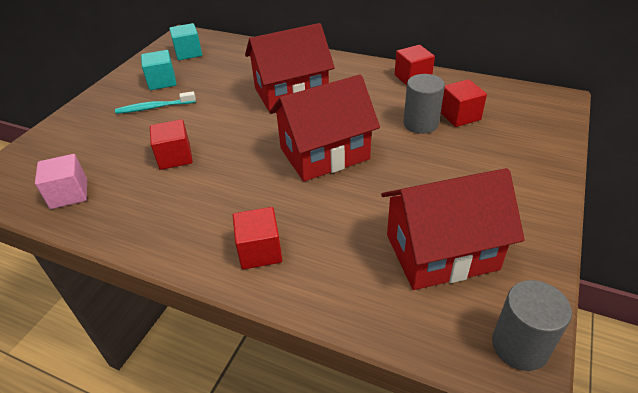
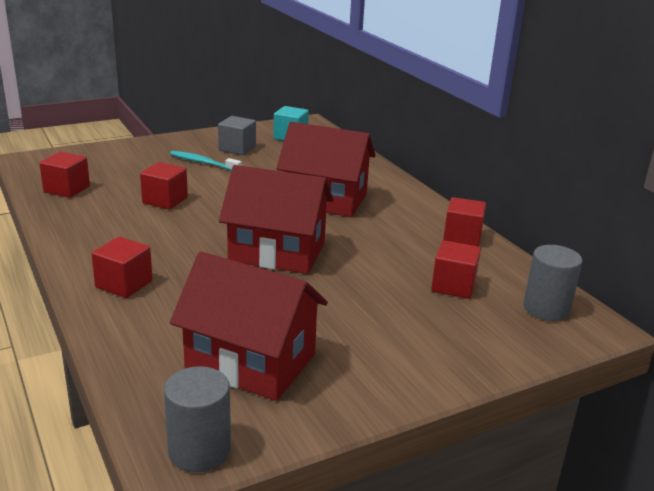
camera: 35 degrees right, 15 degrees down
pink cube [35,154,87,209] -> red cube [39,151,90,198]
turquoise cube [141,50,176,90] -> grey cube [218,116,256,155]
grey cylinder [403,74,445,134] -> grey cylinder moved to [523,245,583,321]

